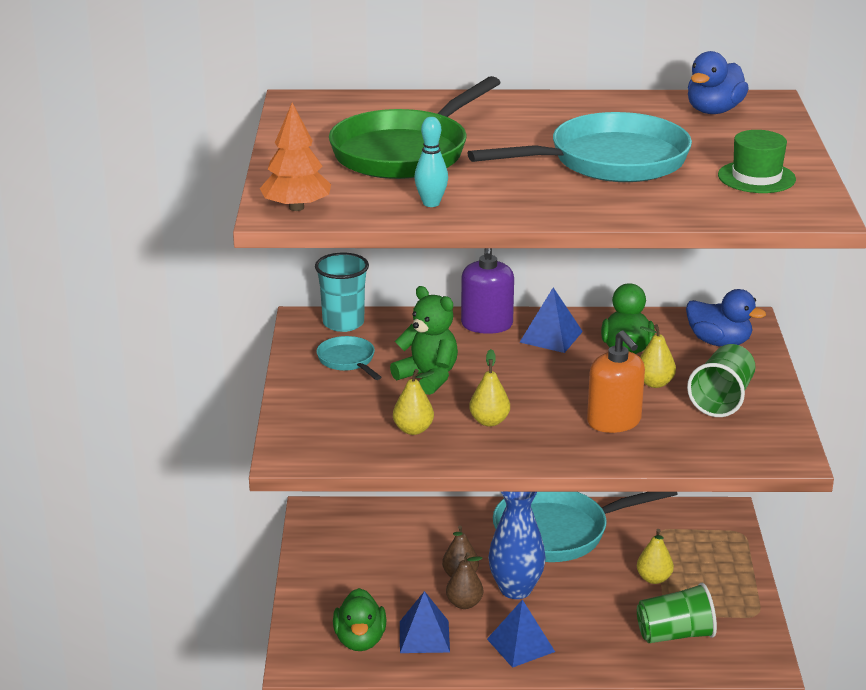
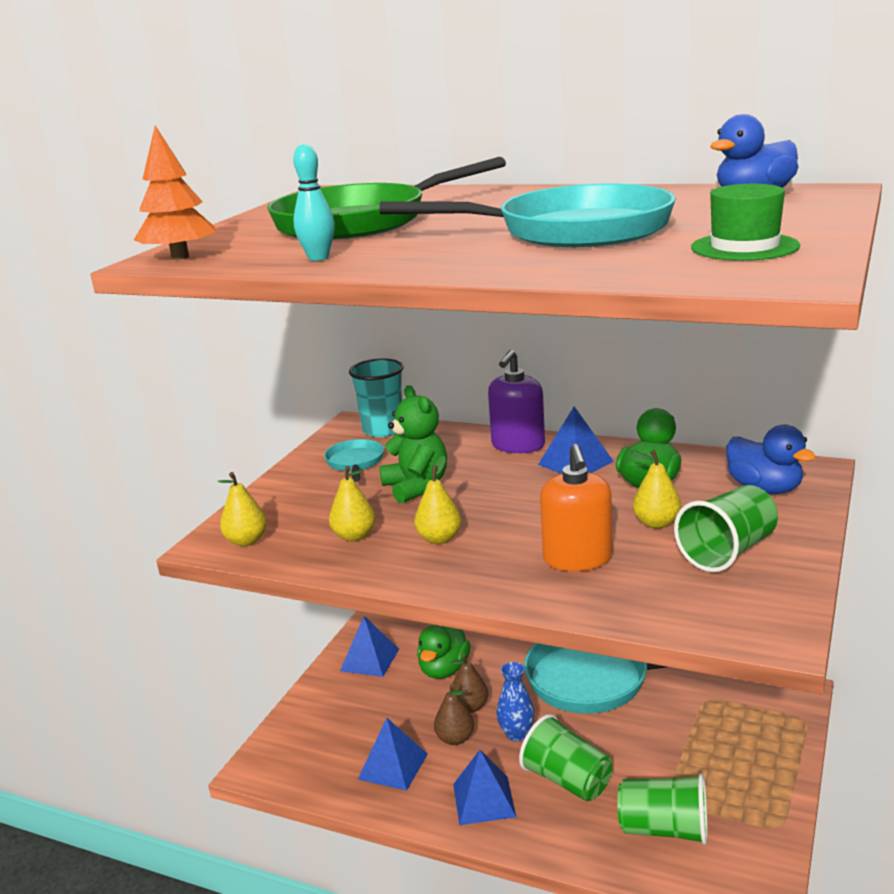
camera: 25 degrees right, 5 degrees down
green duck [333,588,387,651] -> green duck moved to [417,625,471,679]
blue vase [488,492,546,599] -> blue vase [496,662,535,741], size x0.61
yellow pear [637,529,674,584] -> yellow pear moved to [217,472,267,546]
none -> blue pyramid [340,616,399,677]
none -> green cup [519,714,612,801]

